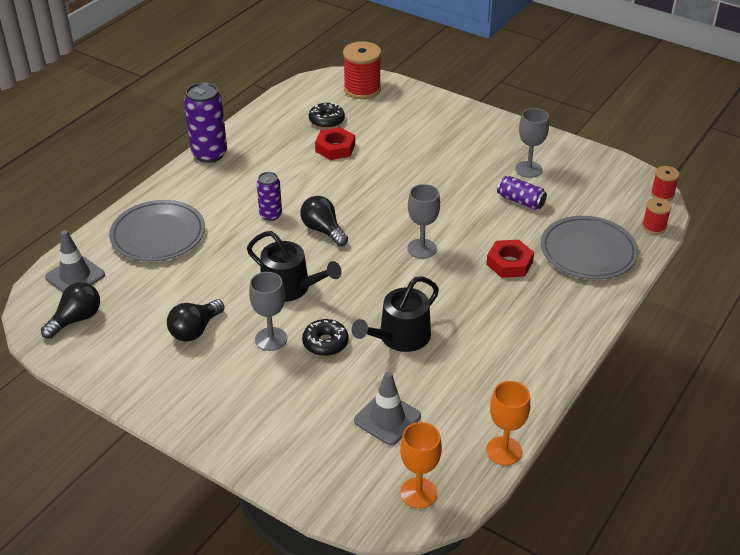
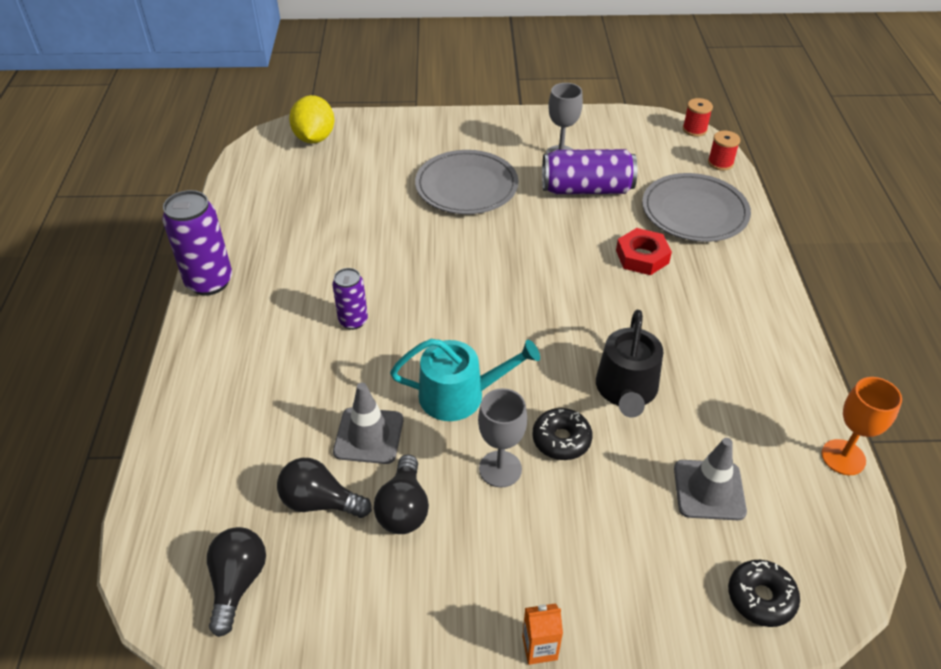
camera: 35 degrees left, 5 degrees up
grey traffic cone [45,230,105,292] -> grey traffic cone moved to [333,383,403,464]
grey plate [109,200,205,262] -> grey plate moved to [415,150,519,214]
black watering can [247,231,341,302] -> turquoise watering can [390,339,540,421]
black light bulb [300,196,348,246] -> black light bulb moved to [277,458,372,518]
black donut [309,102,345,129] -> black donut moved to [728,560,800,627]
red nut [315,127,355,160] -> none
red spool [343,41,381,99] -> yellow lemon [289,95,334,143]
orange goblet [400,422,442,509] -> none
grey goblet [407,184,440,259] -> none
purple can [497,176,547,210] -> purple can [542,149,637,194], size x1.70
none -> orange carton [522,603,563,665]

